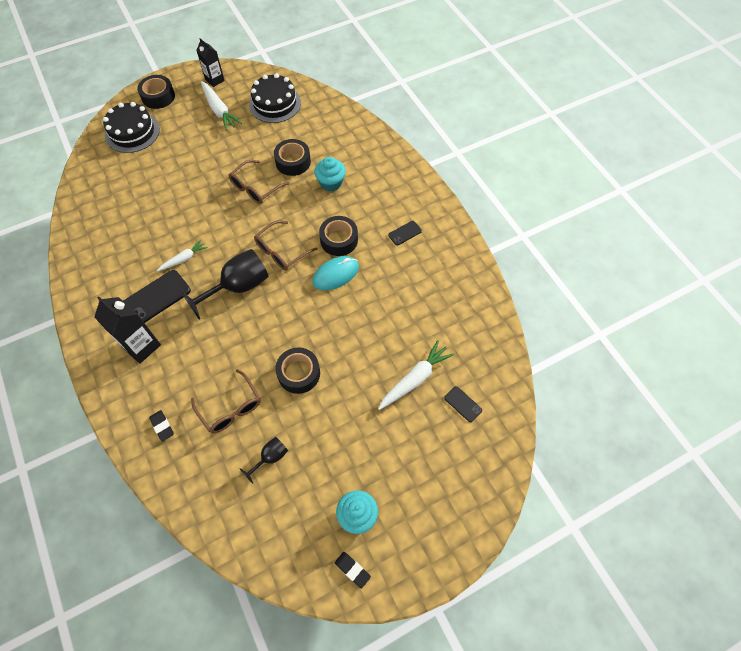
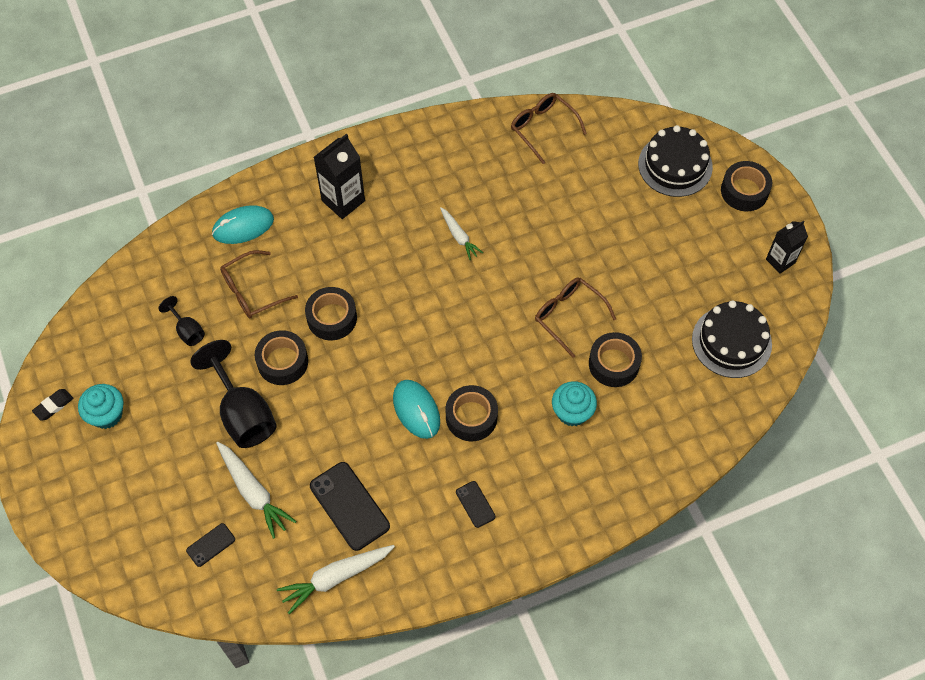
camera: 95 degrees right, 0 degrees up
black phone [123,270,191,323] -> black phone moved to [310,462,390,551]
black eraser [149,410,174,442] -> turquoise mouse [212,205,274,244]
black goblet [180,249,269,320] -> black goblet moved to [190,340,277,448]
white carrot [201,81,242,131] -> white carrot moved to [277,545,395,614]
brown glasses [254,220,318,271] -> brown glasses moved to [511,93,587,164]
none -> black tape [305,287,357,340]

